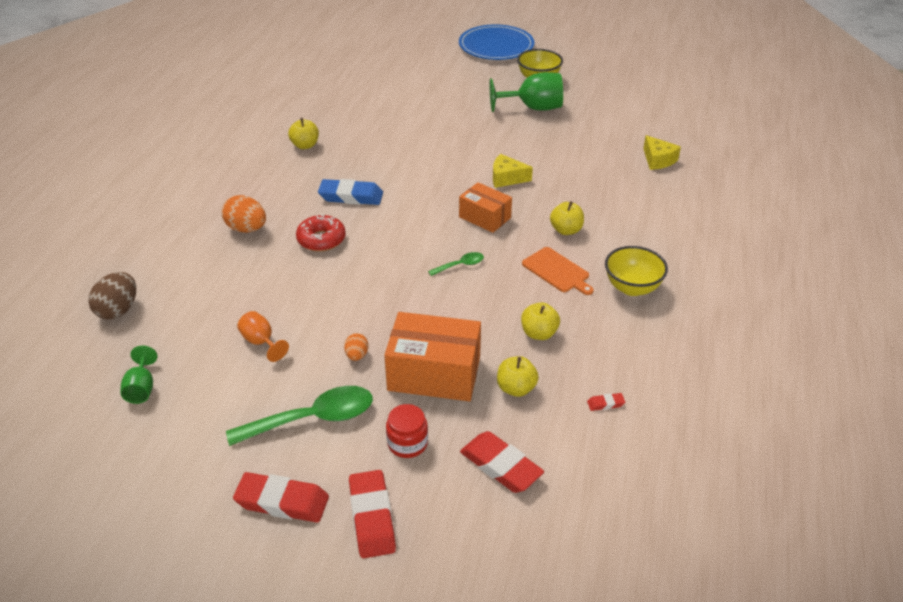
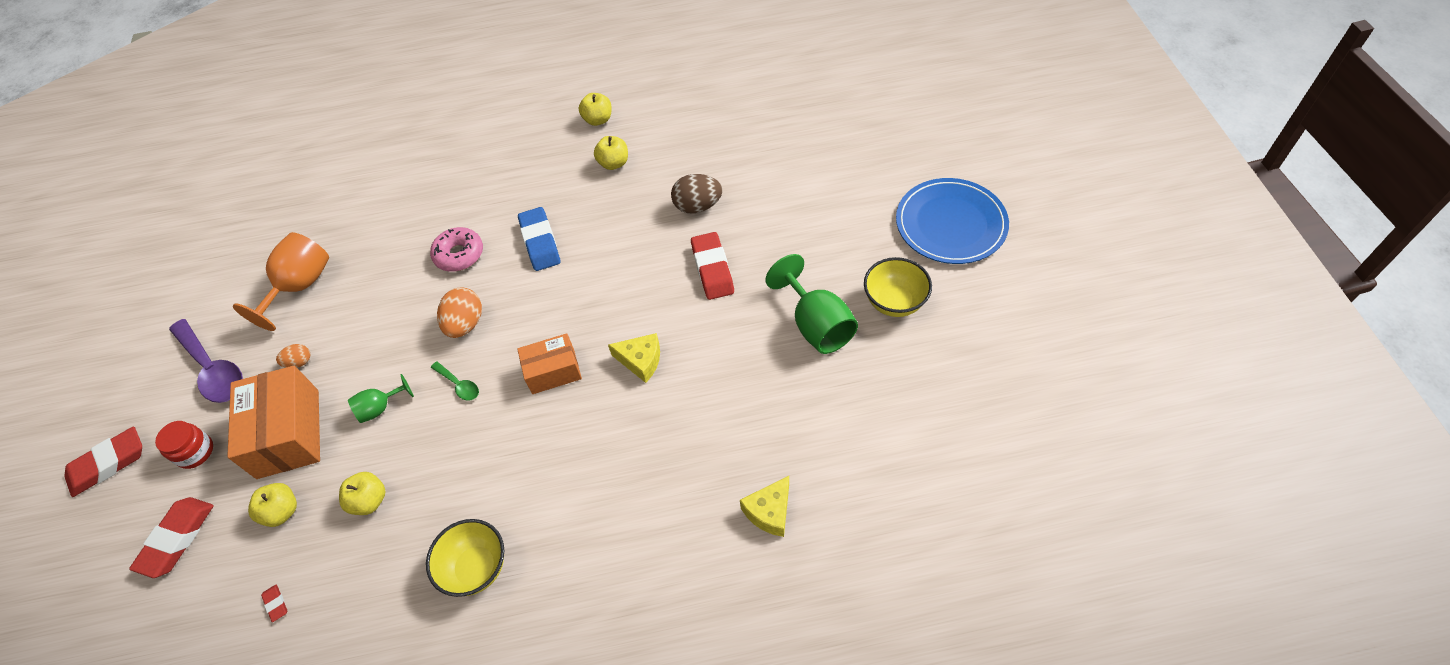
camera: 70 degrees right, 15 degrees up
brown egg [88,272,136,320] -> brown egg moved to [671,174,722,214]
green goblet [120,346,157,404] -> green goblet moved to [348,374,414,423]
orange egg [222,195,266,233] -> orange egg moved to [437,287,482,338]
green spoon [226,386,373,446] -> purple spoon [169,319,243,403]
red eraser [233,472,329,522] -> red eraser moved to [691,232,734,300]
orange goblet [237,311,289,362] -> orange goblet [233,232,329,331], size x1.79
red donut [296,215,346,252] -> pink donut [430,227,483,272]
orange box [459,182,512,233] -> orange box turned 60 degrees clockwise [517,333,582,394]
yellow cheese [493,154,533,188] -> yellow cheese turned 120 degrees clockwise [608,333,660,383]
orange cutting board [522,247,594,295] -> none
yellow apple [550,201,584,235] -> yellow apple moved to [579,93,612,126]

